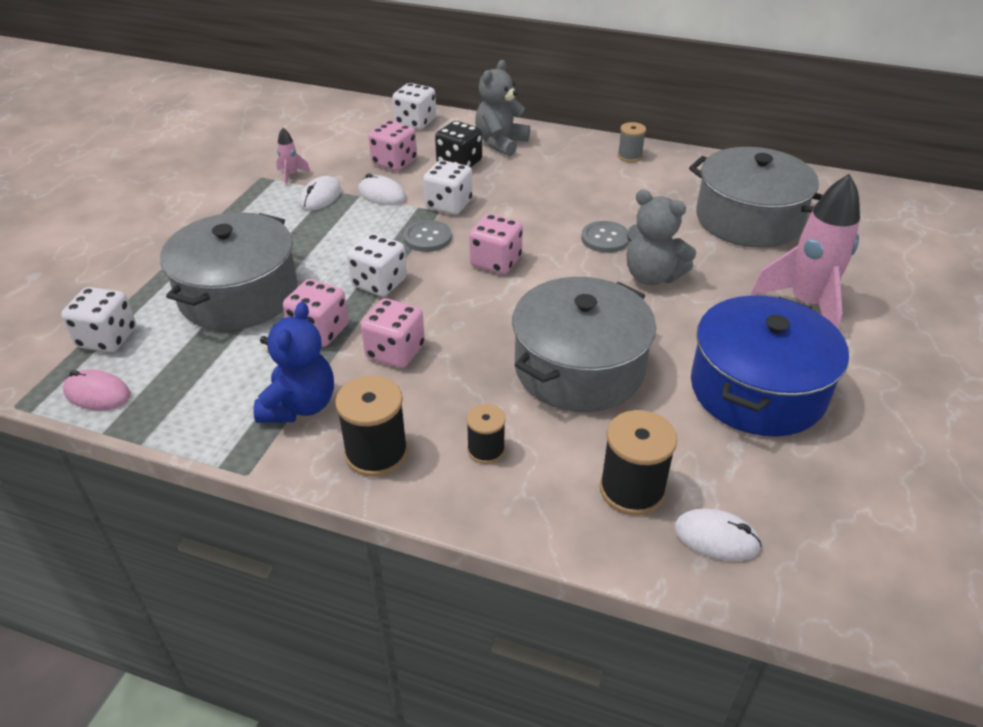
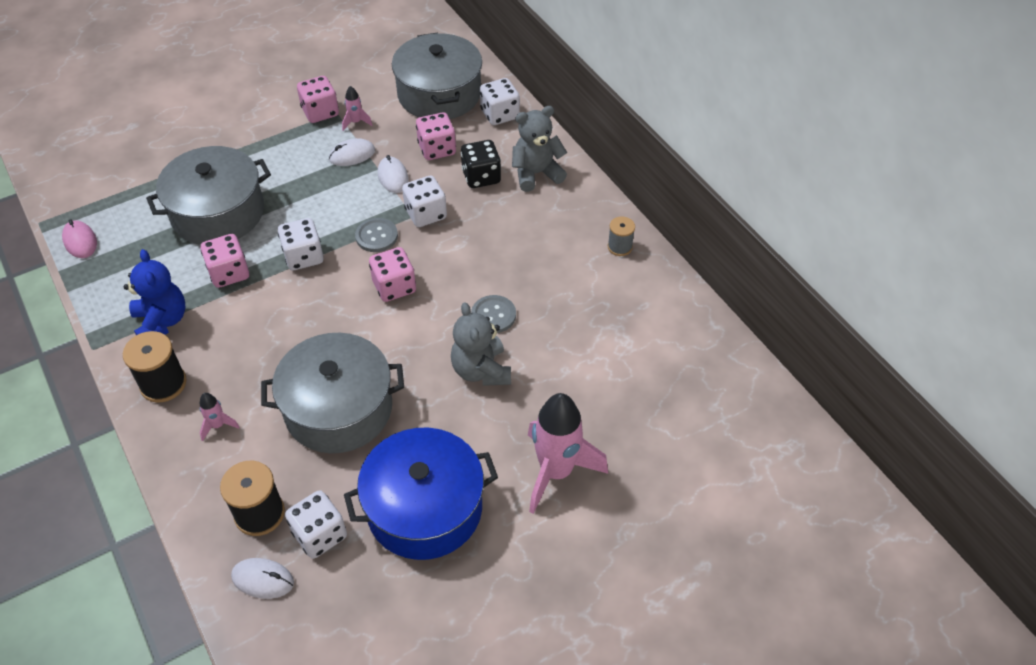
camera: 40 degrees right, 10 degrees up
white dice [61,287,136,352] -> white dice moved to [285,490,347,559]
blue teddy bear [254,302,334,423] -> blue teddy bear turned 75 degrees counterclockwise [124,249,185,335]
pink dice [361,298,425,368] -> pink dice moved to [297,76,339,123]
black spool [466,404,506,464] -> pink rocket [200,393,240,441]
white mouse [674,509,762,561] -> white mouse turned 45 degrees counterclockwise [231,558,294,599]
grey pot [689,147,823,248] -> grey pot moved to [392,33,482,119]

